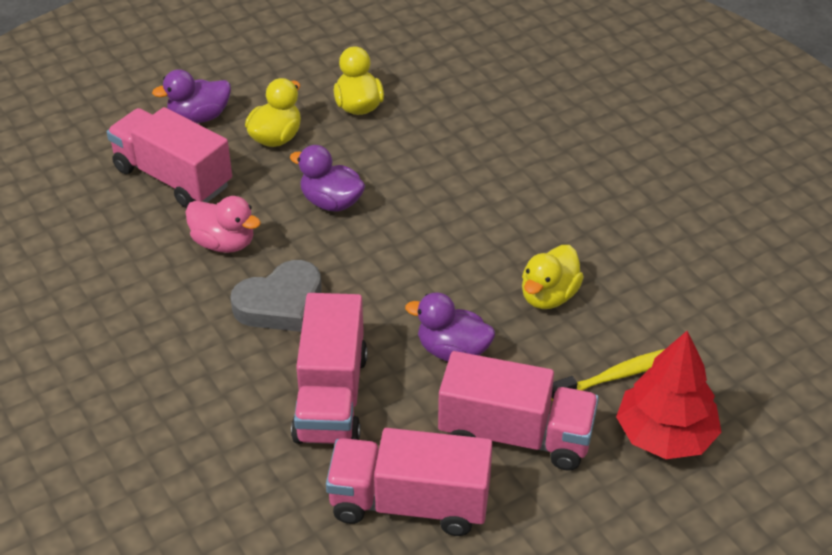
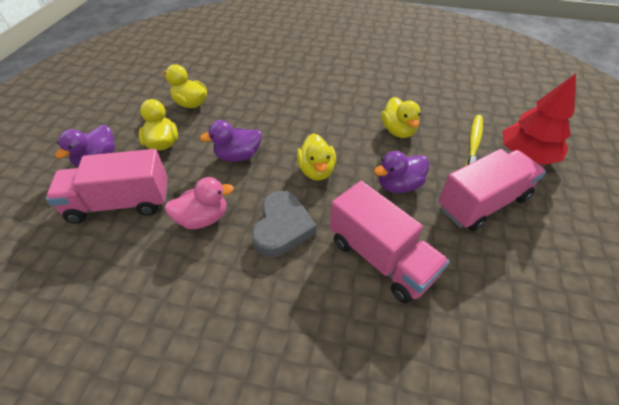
camera: 45 degrees left, 5 degrees up
pink truck [326,428,493,536] -> none
none -> yellow duck [297,133,336,181]

